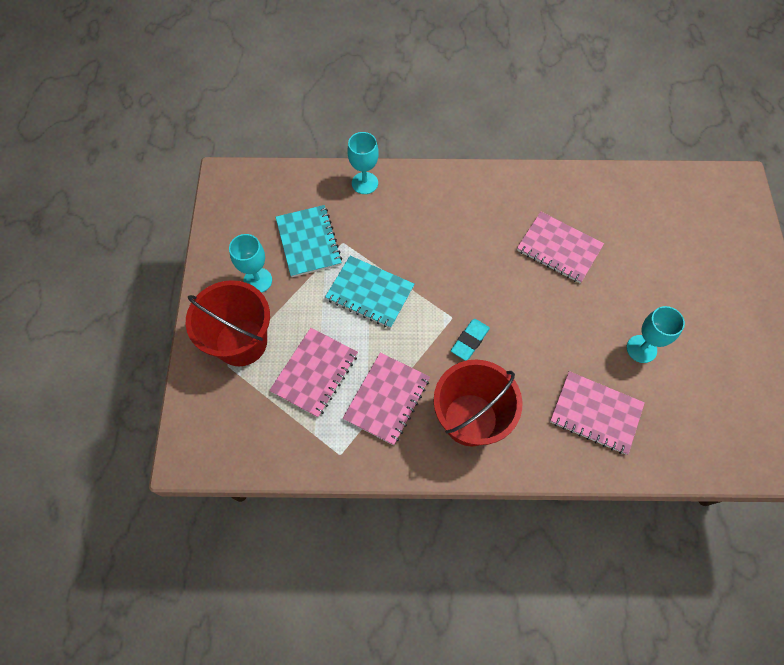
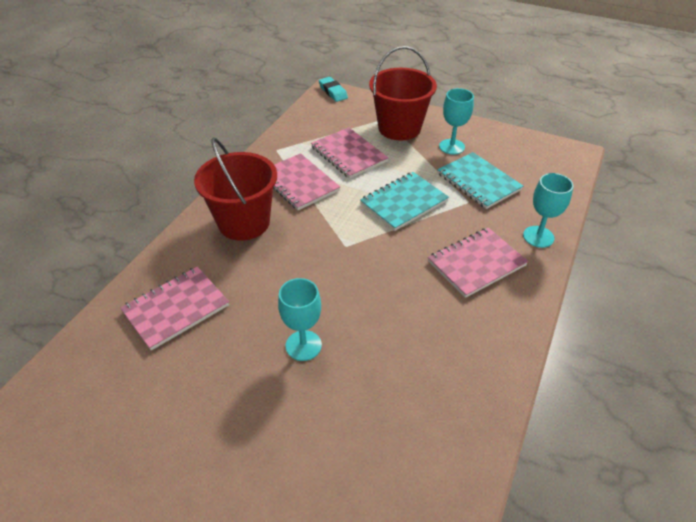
camera: 115 degrees right, 20 degrees down
turquoise notebook [276,205,342,277] -> turquoise notebook turned 45 degrees clockwise [437,152,523,209]
turquoise eraser [451,319,490,361] -> turquoise eraser moved to [319,77,348,102]
pink notebook [517,212,604,283] -> pink notebook moved to [428,228,528,298]
turquoise goblet [627,306,685,363] -> turquoise goblet moved to [278,278,322,361]

